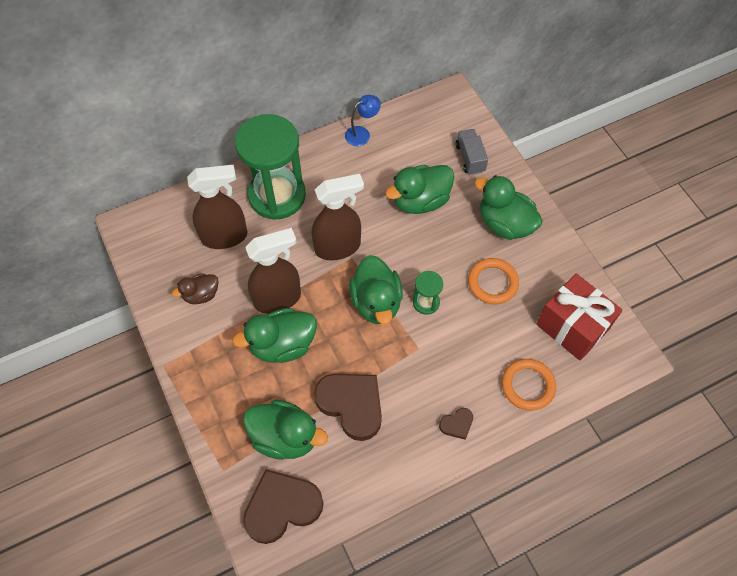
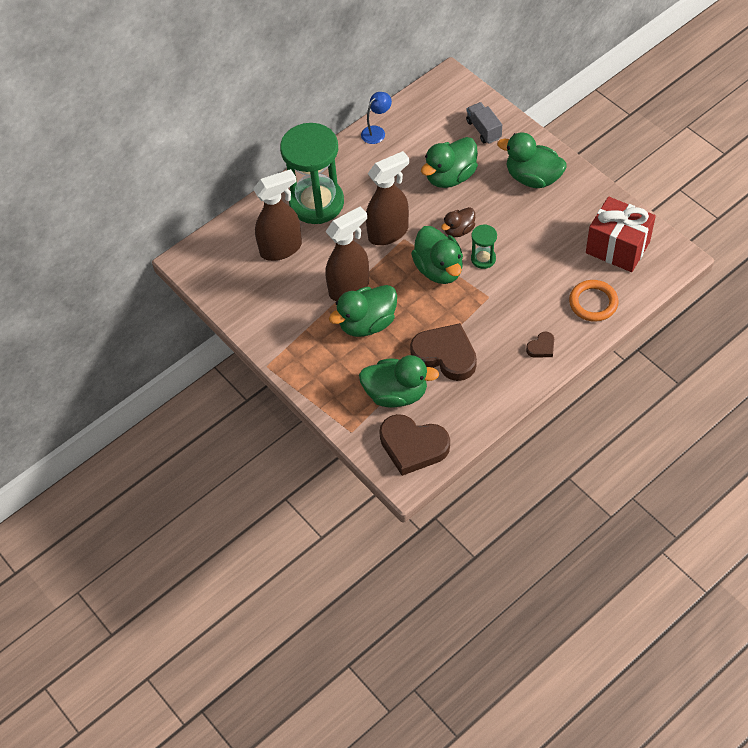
camera: 10 degrees left, 5 degrees down
brown duck [172,273,219,304] -> brown duck moved to [441,207,475,237]
brown heart [243,469,324,544] -> brown heart turned 120 degrees counterclockwise [379,414,450,476]
orange ring [468,258,519,304] -> none

